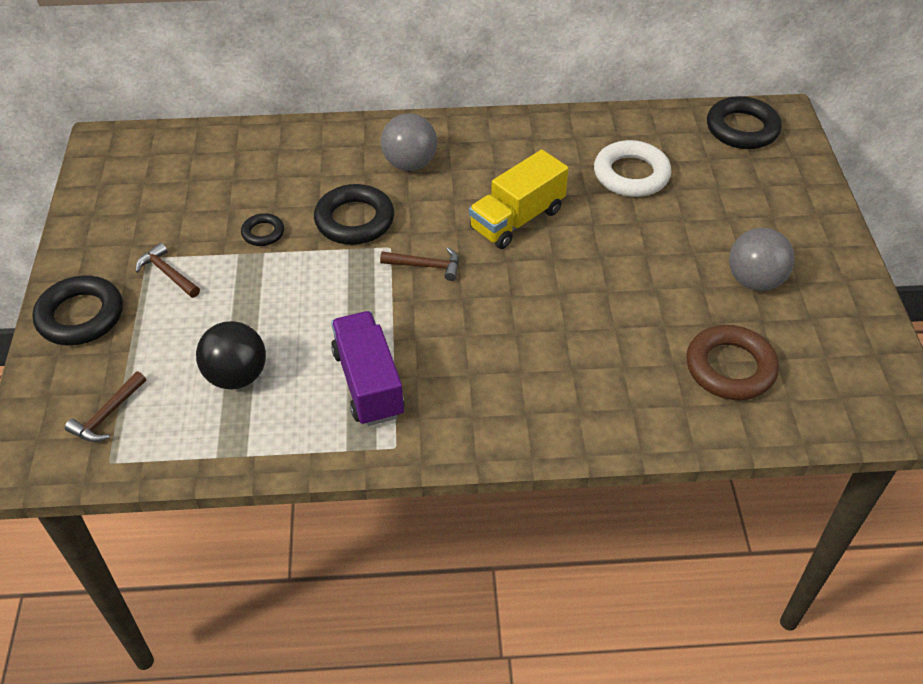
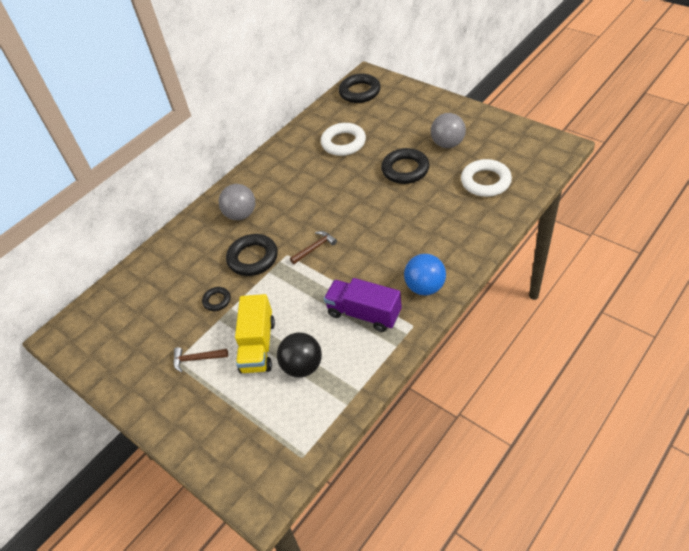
camera: 40 degrees left, 0 degrees up
black ring [32,276,123,345] -> black ring moved to [381,148,429,184]
brown hammer [65,371,146,442] -> none
yellow truck [469,150,569,249] -> yellow truck moved to [235,294,275,373]
brown ring [686,325,779,400] -> white ring [461,159,512,197]
none -> blue ball [404,254,446,295]

